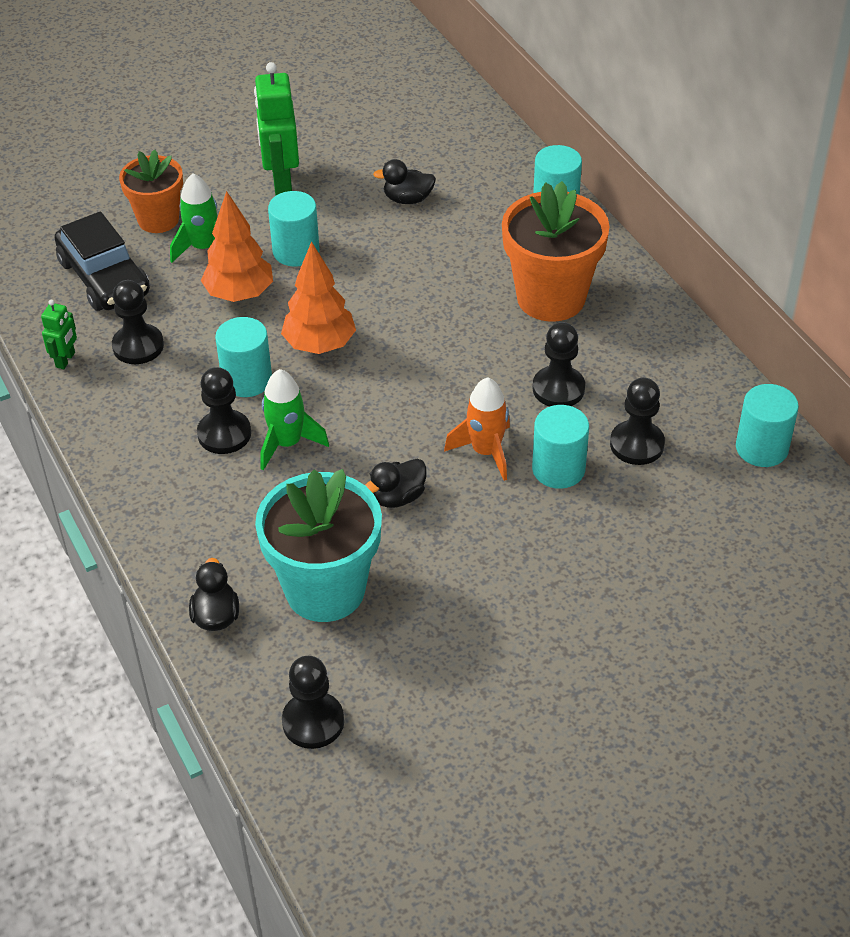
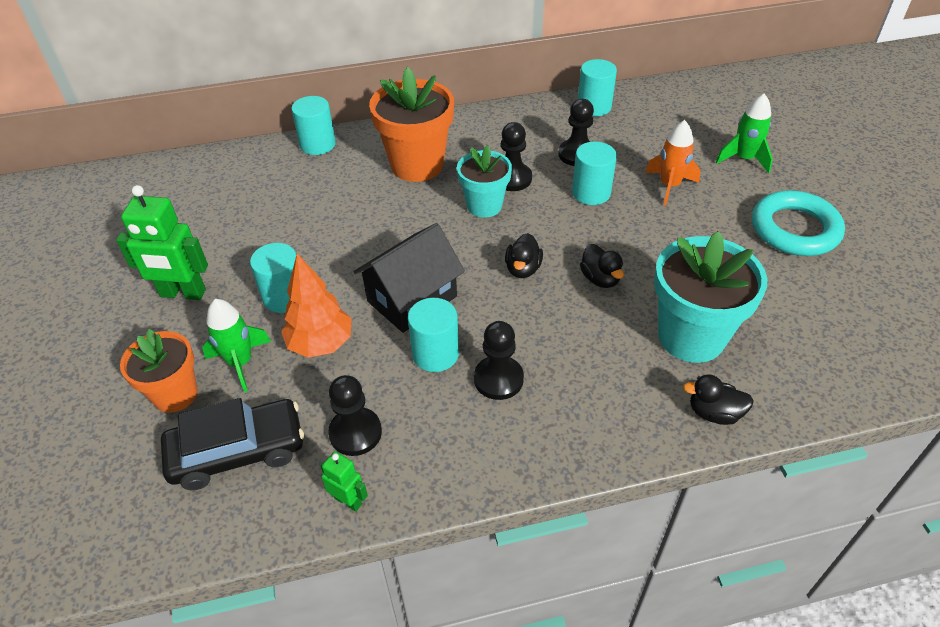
camera: 75 degrees left, 0 degrees up
green rocket [260,369,329,471] -> green rocket moved to [715,93,773,173]
orange tree [281,241,356,354] -> black house [353,223,465,333]
black pawn [282,656,344,749] -> none
black duck [373,159,436,204] -> black duck moved to [505,233,543,278]
orange rocket [444,377,510,481] -> orange rocket moved to [645,120,700,205]
none -> turquoise flower pot [457,145,512,218]
none -> turquoise ring [752,190,845,256]

